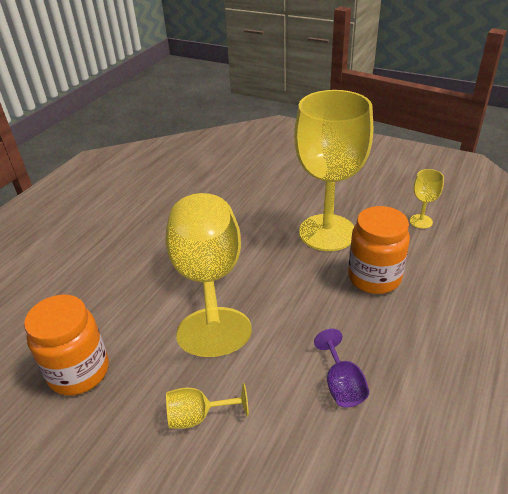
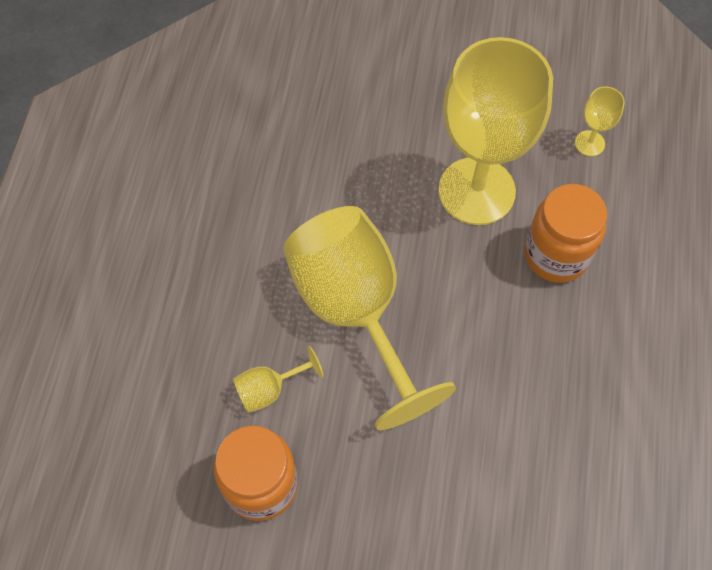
camera: 20 degrees left, 25 degrees up
yellow goblet [166,383,249,429] -> yellow goblet moved to [233,346,324,413]
purple goblet [314,329,369,408] -> none

